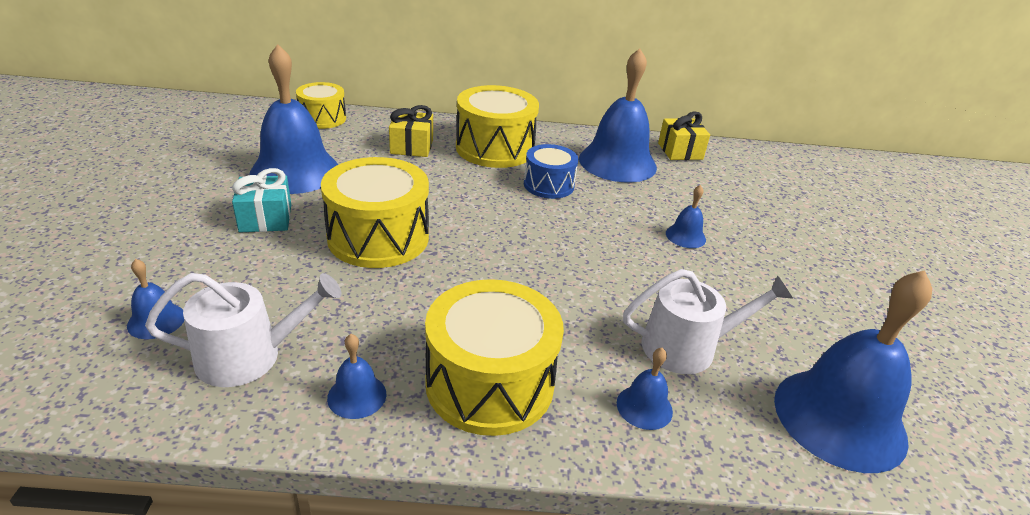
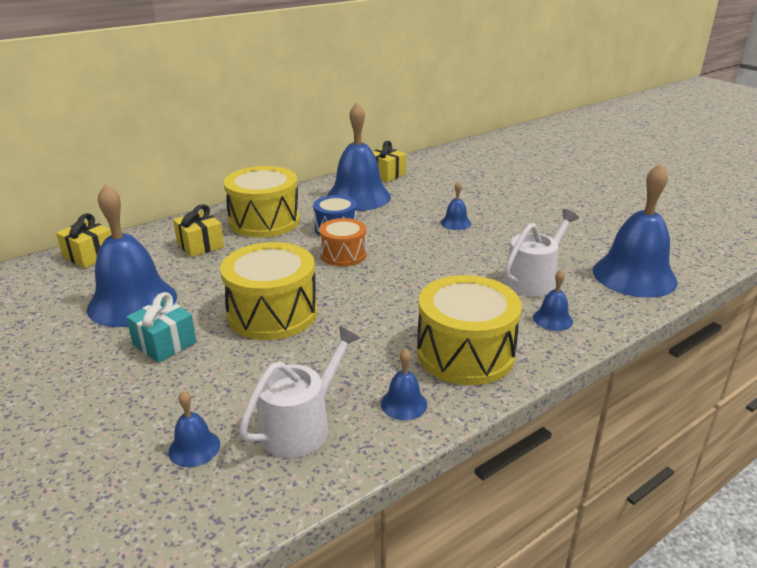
camera: 35 degrees left, 5 degrees down
yellow drum [296,82,346,129] -> yellow gift [56,213,112,268]
none -> orange drum [319,218,367,266]

